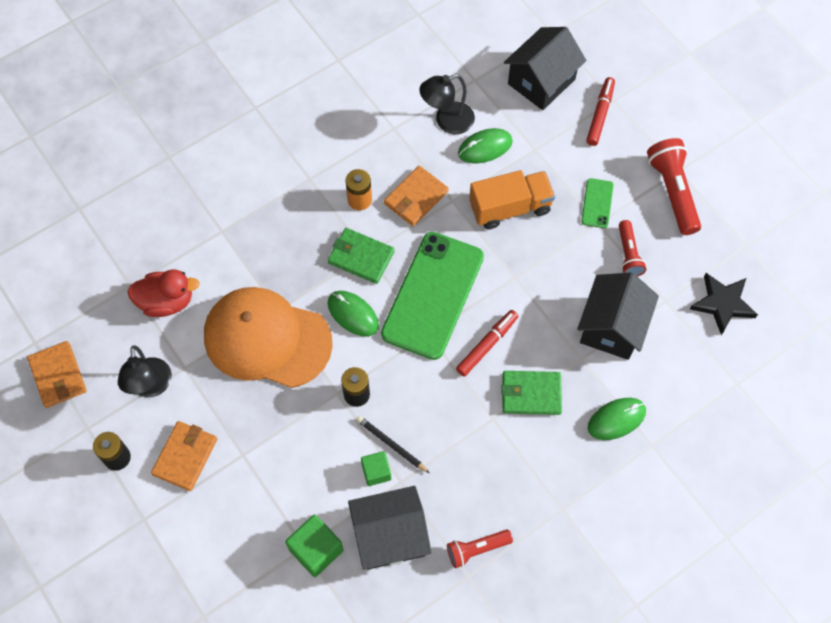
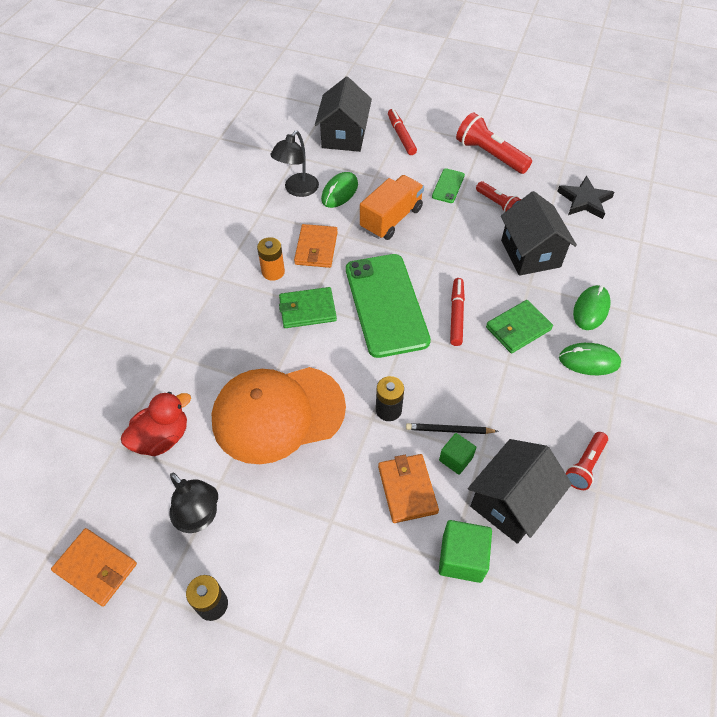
camera: 35 degrees left, 10 degrees down
orange wallet [151,421,217,491] -> orange wallet moved to [378,454,439,523]
green mouse [328,291,379,337] -> green mouse moved to [559,343,621,375]
green phone [581,178,614,228] -> green phone turned 45 degrees clockwise [432,169,465,203]

